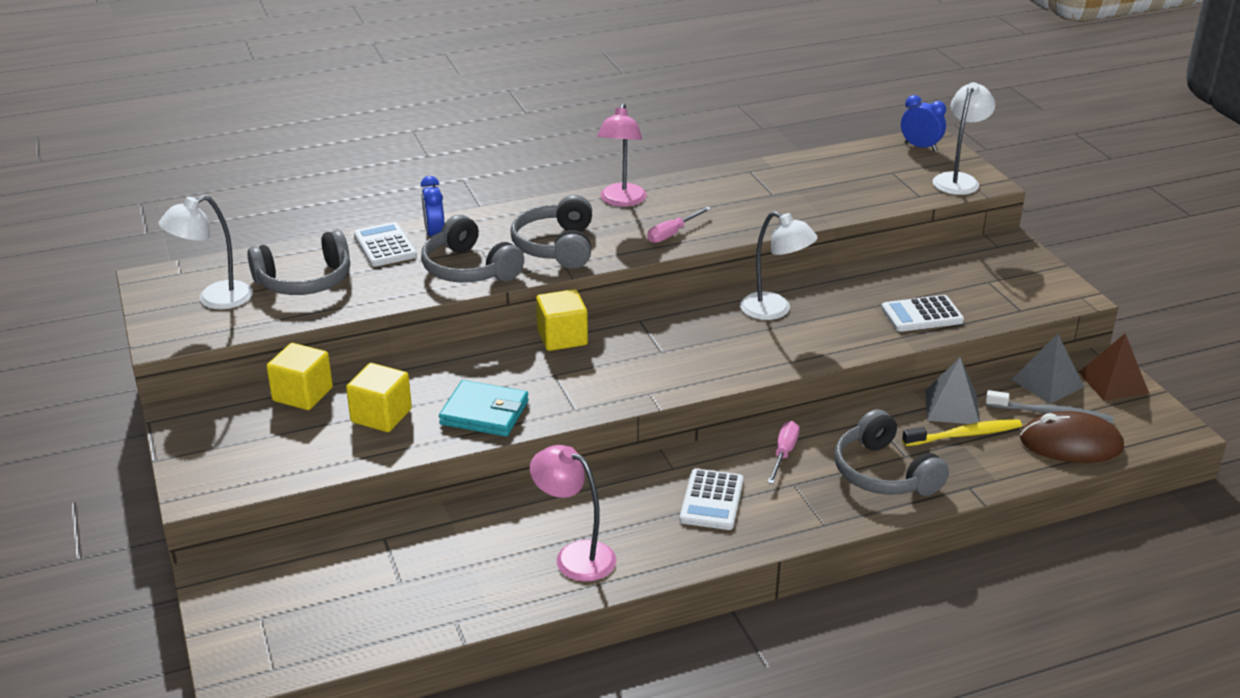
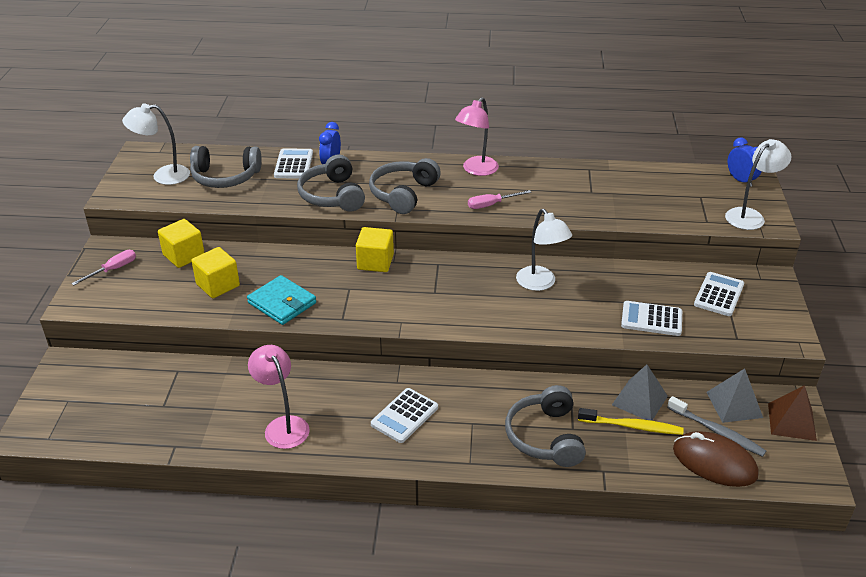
camera: 25 degrees right, 5 degrees up
pink screwdriver [768,421,799,484] -> pink screwdriver moved to [71,250,136,286]
none -> white calculator [694,272,744,316]

